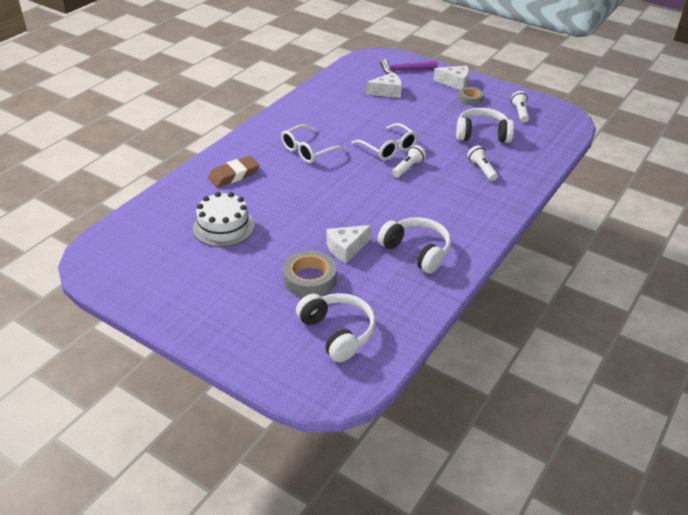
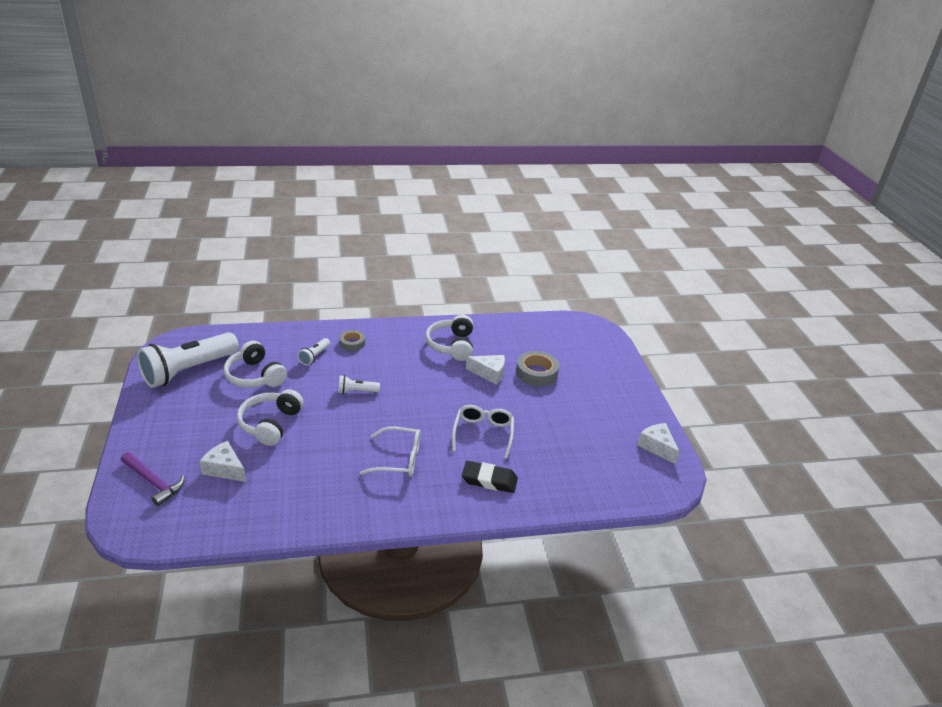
camera: 135 degrees left, 5 degrees down
white cake [193,192,255,247] -> none
brown eraser [208,156,260,188] -> black eraser [462,461,518,493]
white headphones [296,293,376,362] -> white headphones moved to [237,389,304,446]
white glasses [351,123,418,160] -> white glasses moved to [452,405,514,459]
white cheese [433,66,469,90] -> white cheese moved to [637,423,680,464]
grey tape [458,87,484,105] -> grey tape moved to [339,330,365,351]
white flashlight [511,91,529,122] -> white flashlight [137,332,239,388], size x2.31

